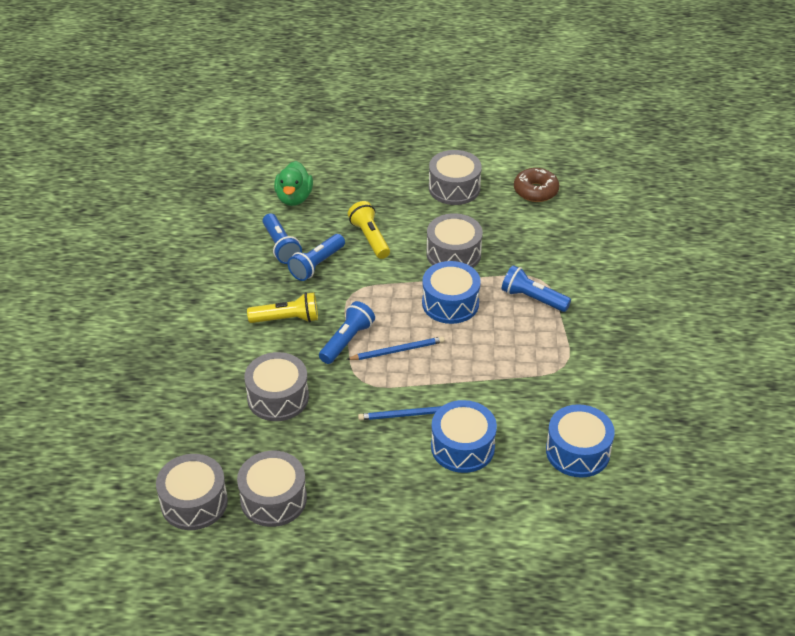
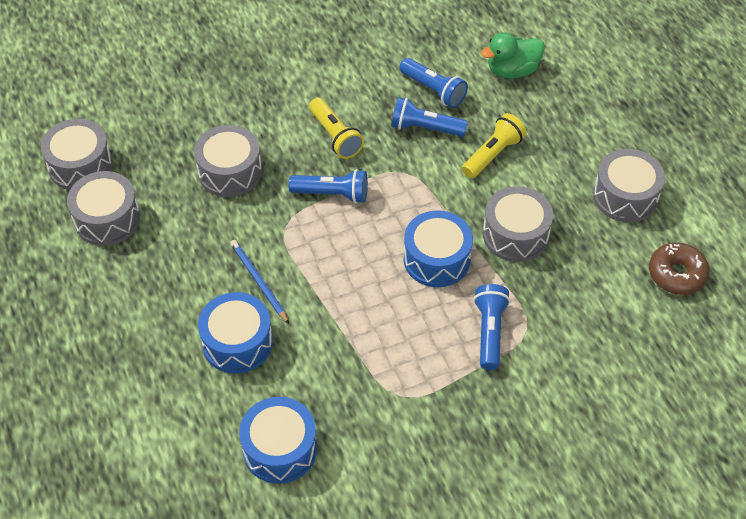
camera: 65 degrees right, 10 degrees up
blue flashlight [263,213,302,264] -> blue flashlight turned 90 degrees counterclockwise [399,58,468,108]
blue pencil [346,337,444,360] -> none

